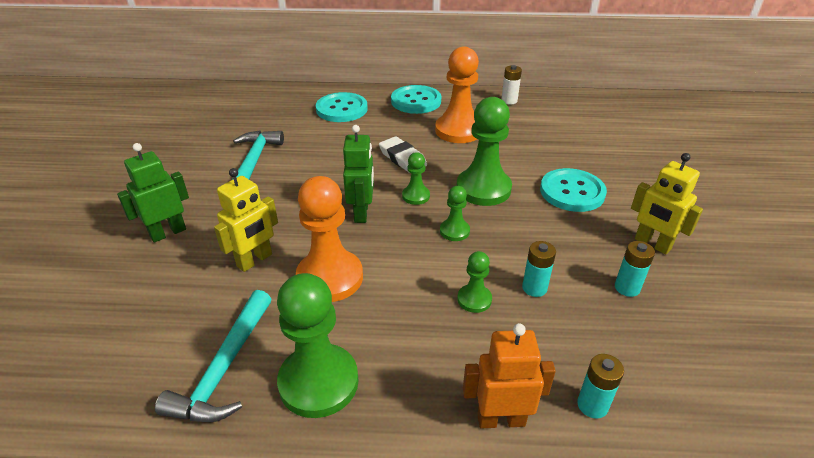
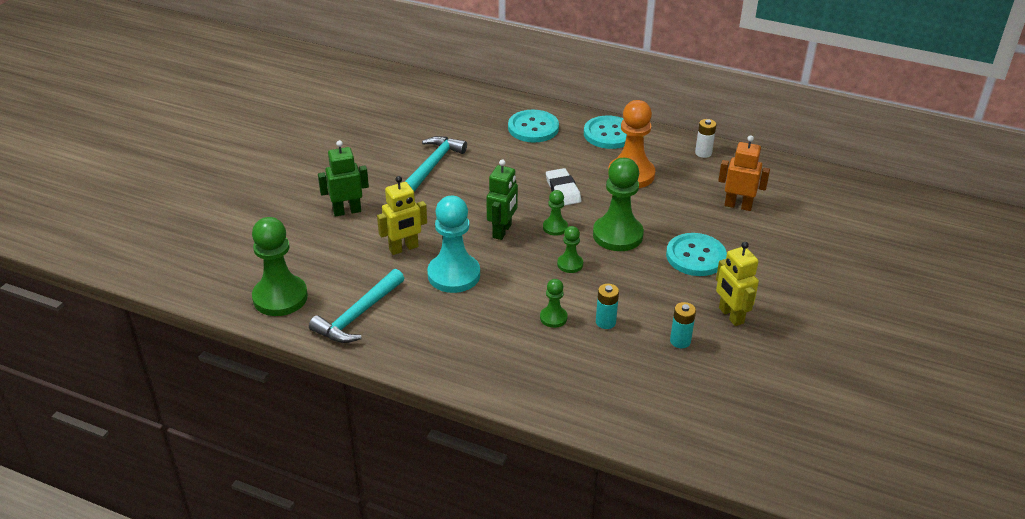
camera: 20 degrees right, 0 degrees up
green pawn [277,273,359,418] -> green pawn moved to [252,217,308,316]
orange pawn [296,176,363,302] -> turquoise pawn [427,196,480,293]
orange robot [463,323,556,429] -> orange robot moved to [718,135,770,211]
turquoise battery [577,354,624,419] -> none

